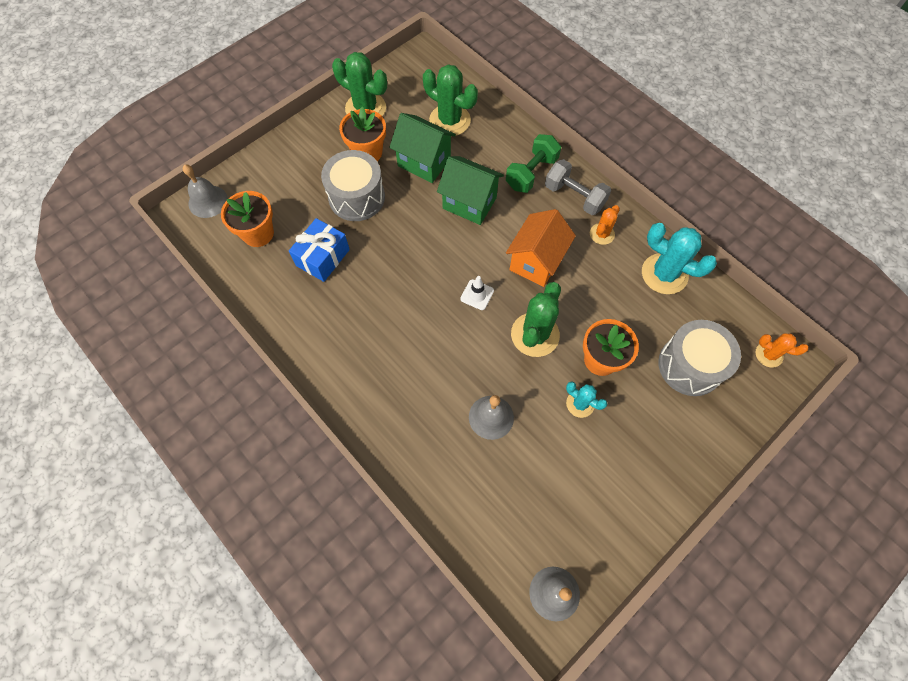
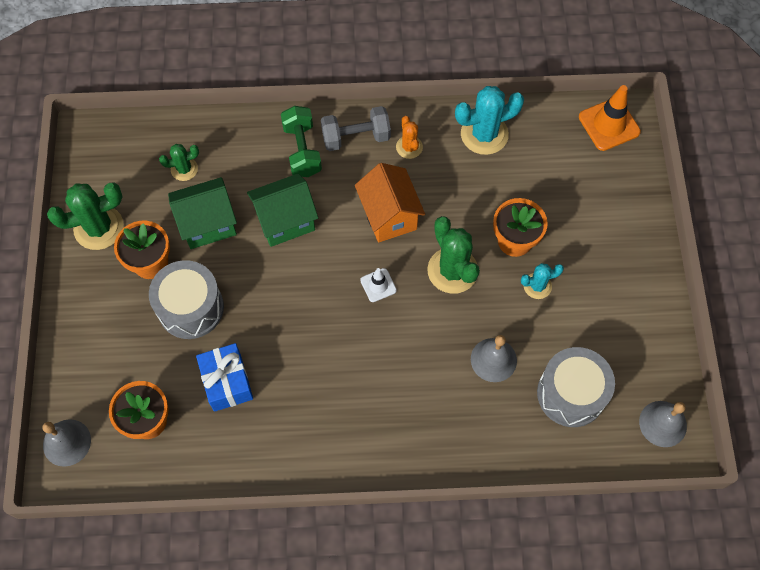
camera: 50 degrees left, 0 degrees up
green cactus [423,64,478,135] -> green cactus [159,144,199,181], size x0.56
grey drum [658,320,741,396] -> grey drum moved to [537,347,615,427]
orange cactus [756,333,808,367] -> orange traffic cone [579,85,641,151]

